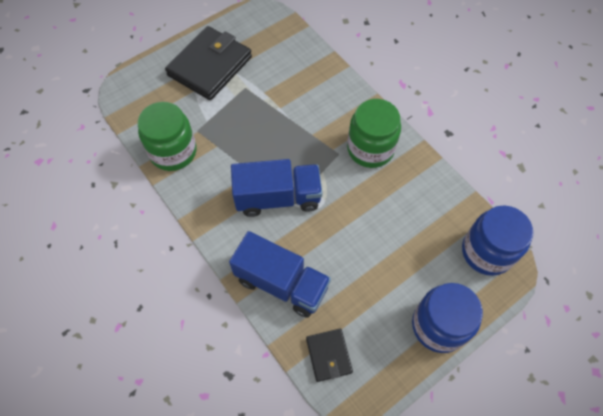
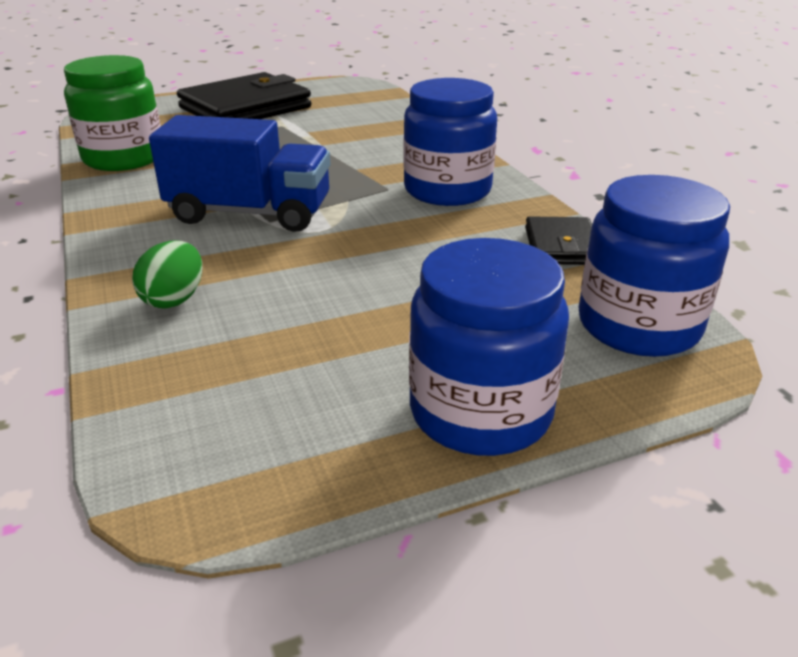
camera: 15 degrees right, 30 degrees down
blue truck [229,231,331,318] -> green egg [132,241,202,309]
black wallet [306,329,353,382] -> black wallet moved to [525,216,592,265]
green jar [347,99,401,168] -> blue jar [403,78,497,206]

